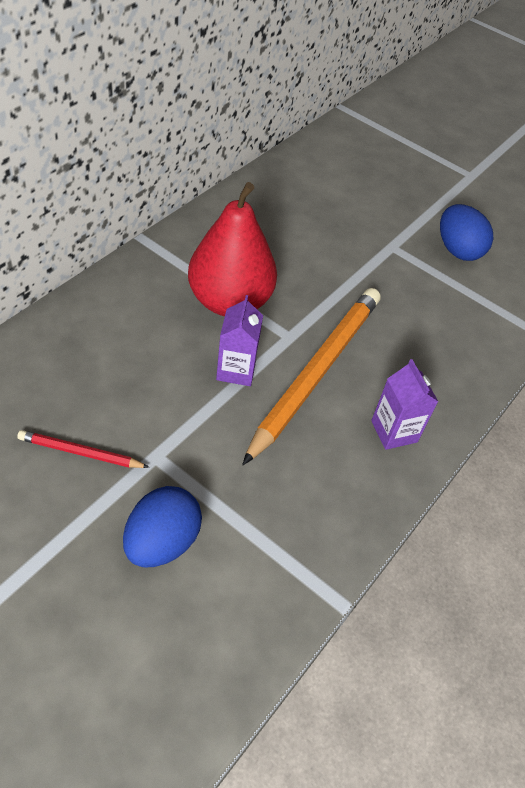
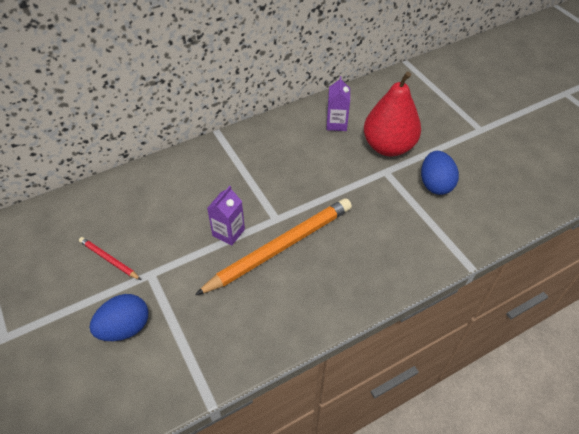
camera: 30 degrees right, 0 degrees up
red pear [188,182,277,316] -> red pear moved to [364,71,421,156]
purple carton [371,359,438,450] -> purple carton moved to [326,76,350,131]

